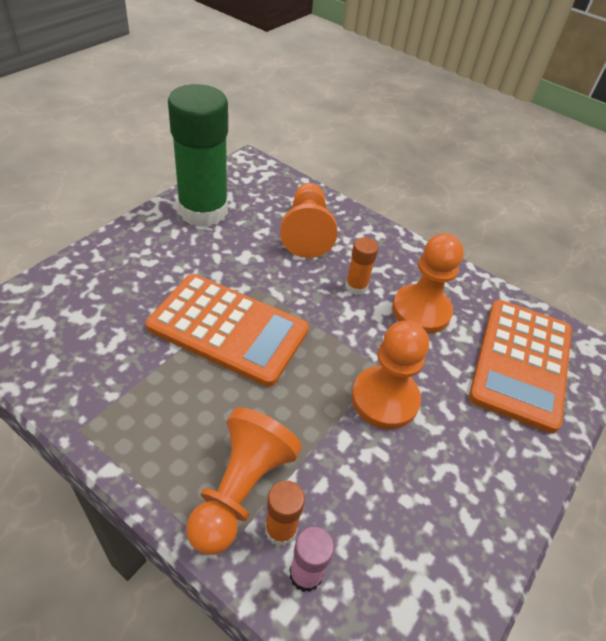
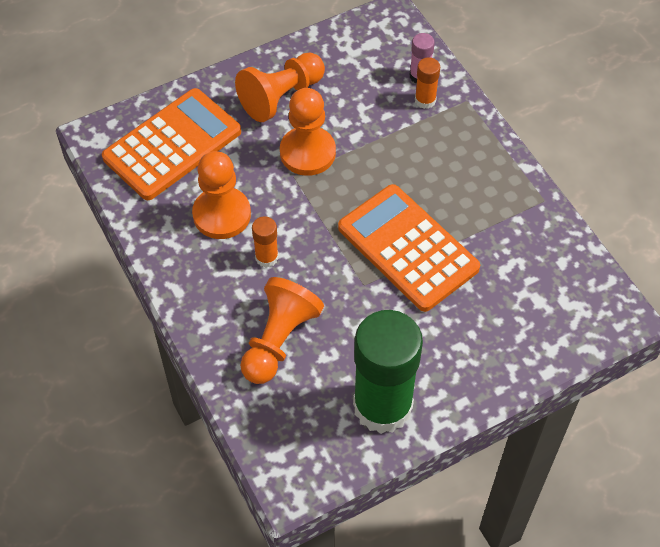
camera: 150 degrees left, 10 degrees up
orange pawn [186,407,302,555] -> orange pawn moved to [235,53,325,122]

